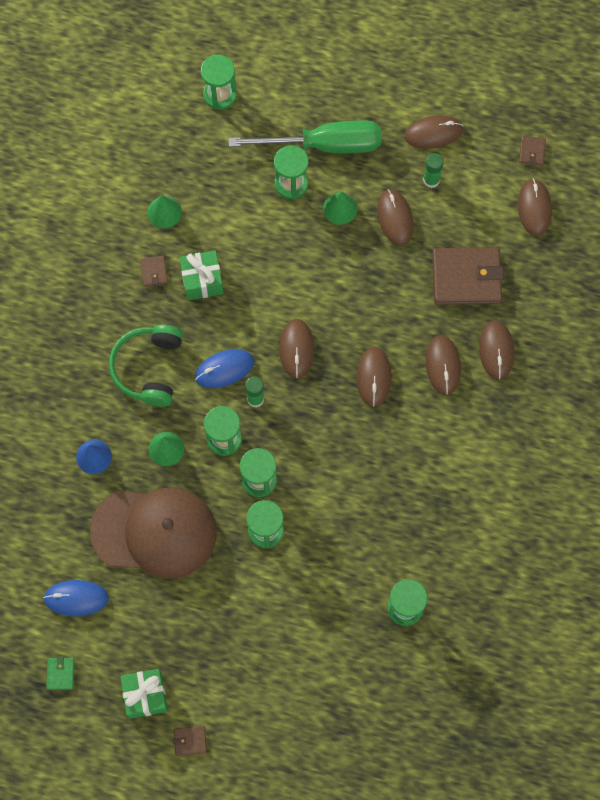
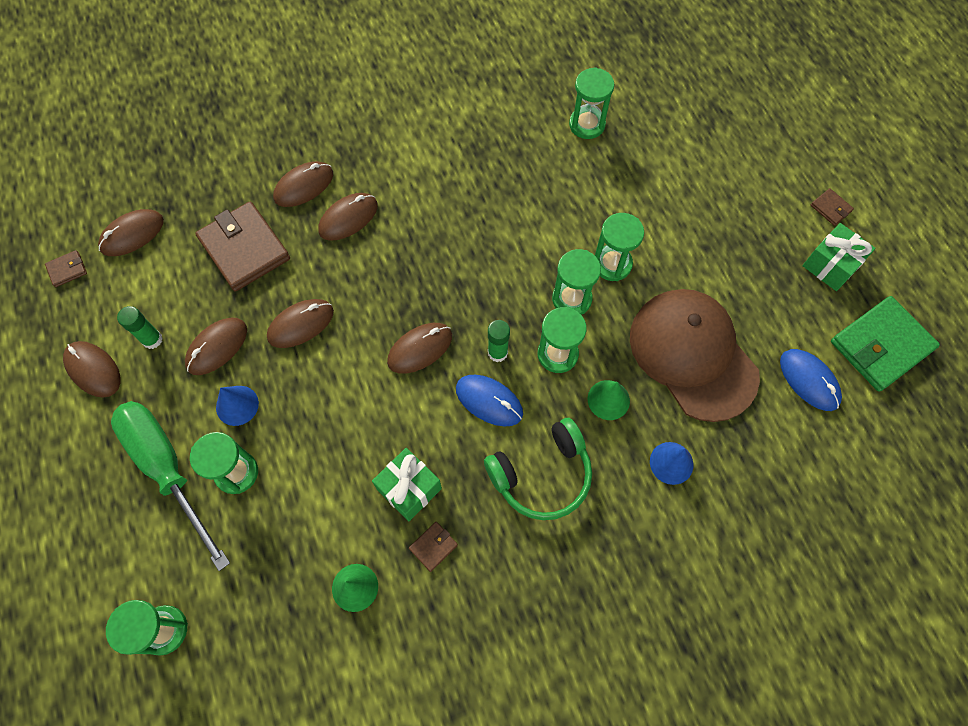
camera: 125 degrees left, 5 degrees down
green wallet [46,657,74,690] -> green wallet [831,296,940,392], size x2.31
green cone [323,192,357,225] -> blue cone [216,386,259,426]
brown mouse [356,347,392,407] -> brown mouse moved to [267,299,334,348]

